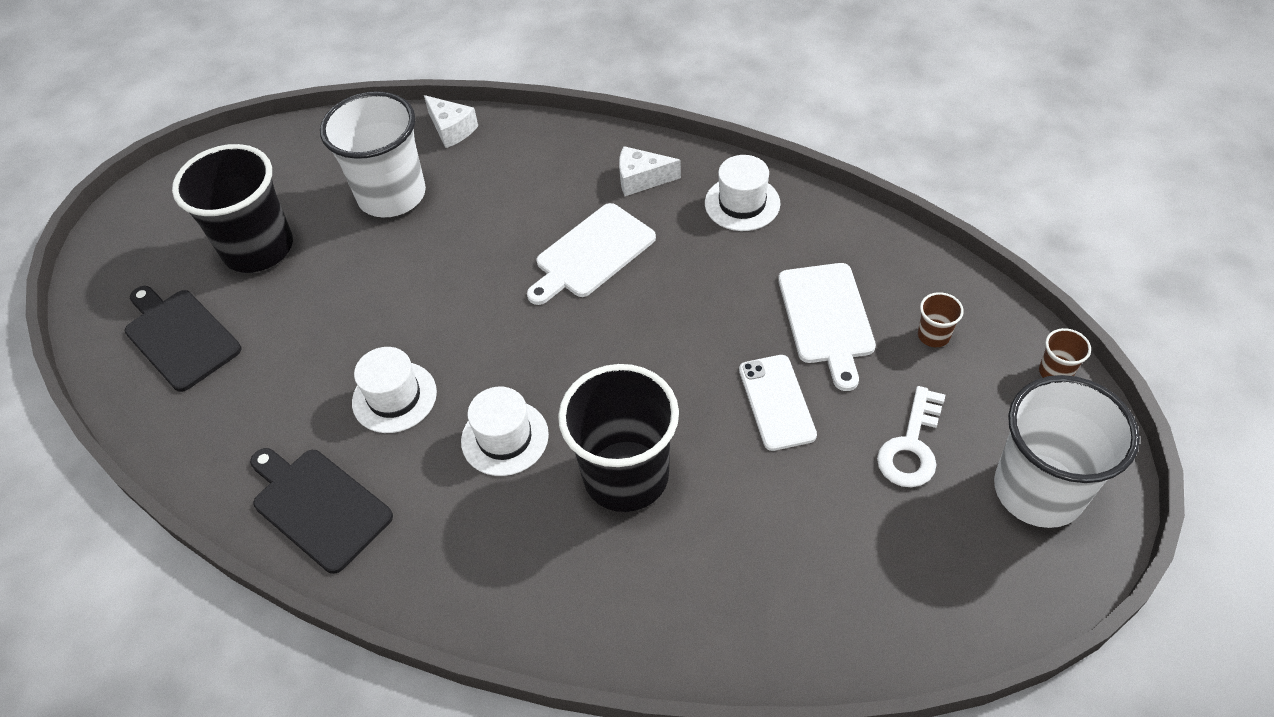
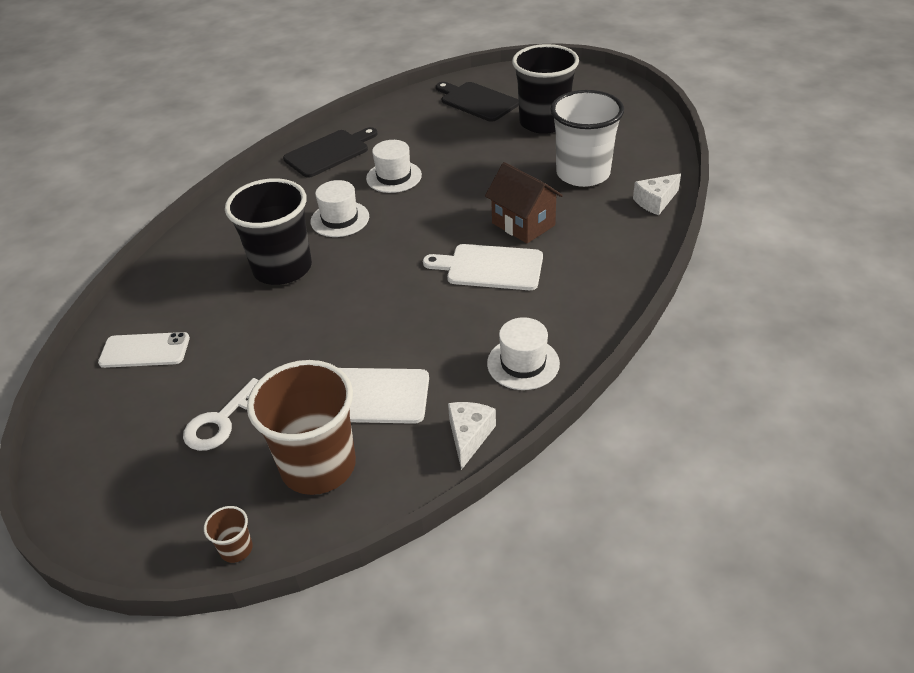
camera: 100 degrees right, 10 degrees down
black cutting board [125,286,241,392] -> black cutting board turned 105 degrees counterclockwise [436,82,519,122]
white cutting board [527,203,656,305] -> white cutting board turned 45 degrees counterclockwise [423,244,543,290]
white cheese [619,146,681,196] -> white cheese moved to [448,402,496,470]
white phone [739,355,817,451] -> white phone moved to [98,332,190,368]
white key [877,386,945,487] -> white key turned 90 degrees counterclockwise [183,378,259,451]
brown cup [918,292,964,347] -> brown cup [247,360,356,495], size x2.49
white cup [994,375,1140,528] -> none
none -> brown house [485,162,563,243]

